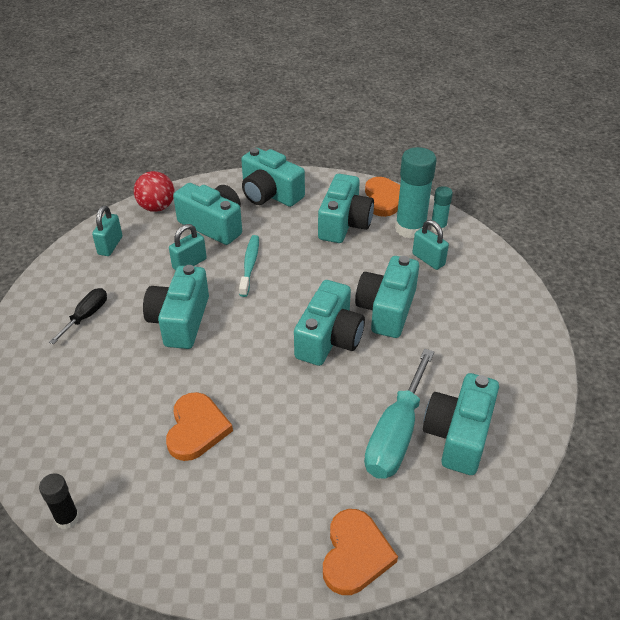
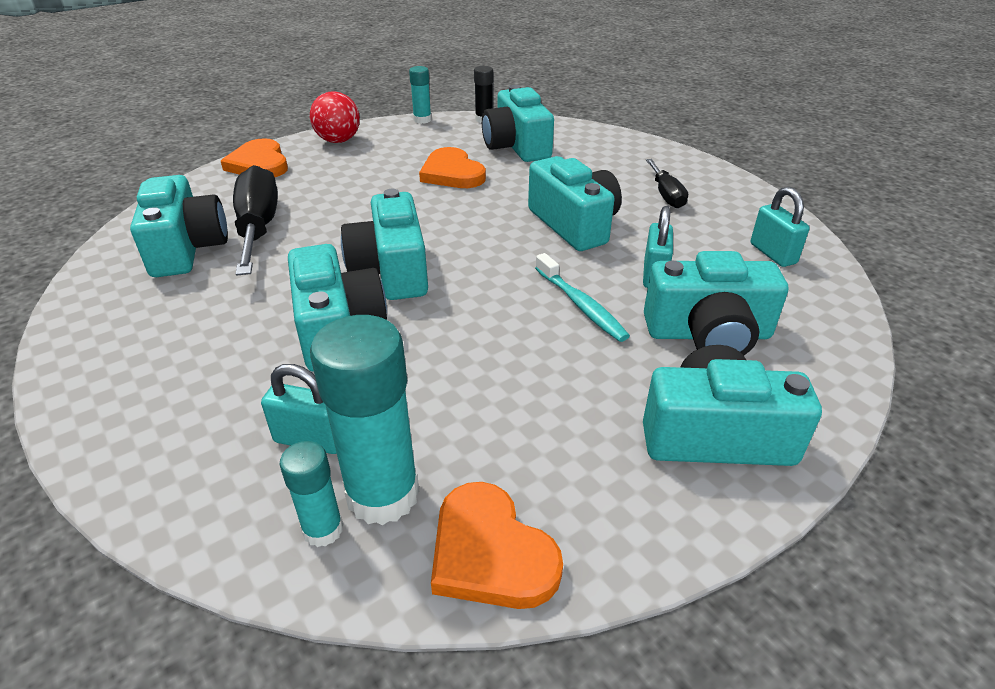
camera: 145 degrees right, 5 degrees down
red ball [134,171,174,212] -> red ball moved to [310,91,360,143]
turquoise camera [318,174,374,243] -> turquoise camera moved to [482,85,554,162]
turquoise screwdriver [364,349,434,479] -> black screwdriver [233,165,278,276]
none -> turquoise glue stick [409,66,431,124]

